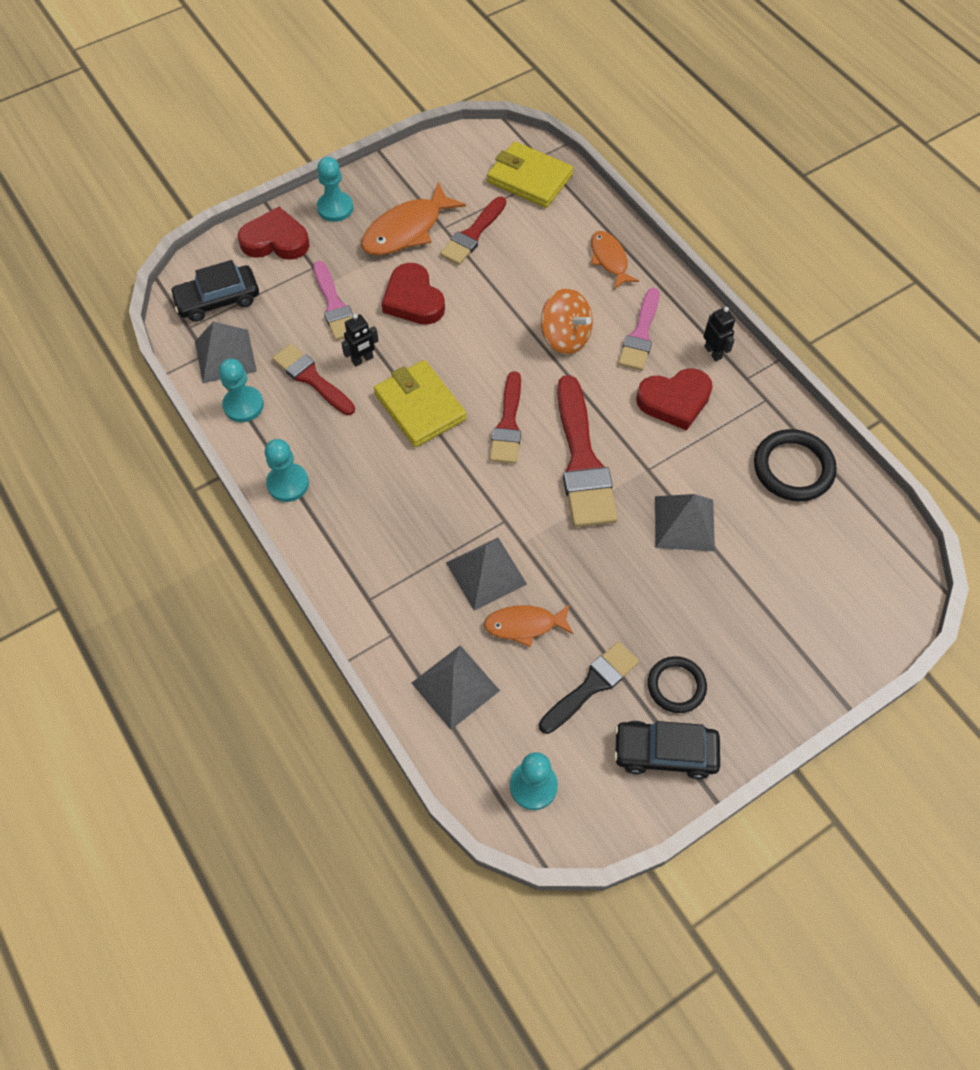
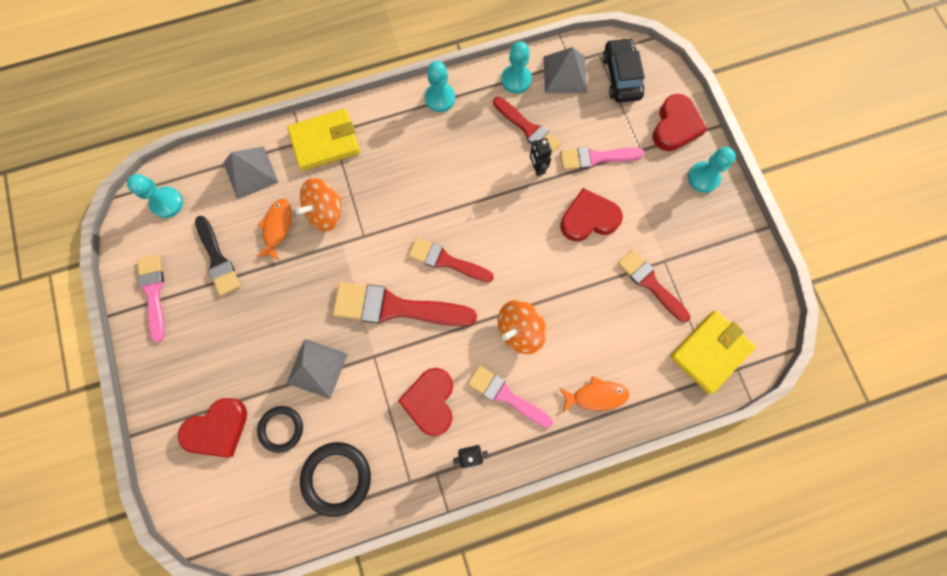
camera: 105 degrees right, 15 degrees up
red brush [272,344,355,415] -> red brush turned 75 degrees clockwise [493,97,561,154]
orange fish [361,182,466,255] -> none
yellow wallet [374,360,467,447] -> yellow wallet moved to [287,109,360,171]
grey pyramid [446,538,527,611] -> orange spinning top [296,178,342,231]
black car [614,721,720,779] -> pink brush [137,255,165,342]
black ring [648,656,707,713] -> black ring moved to [257,406,303,453]
none -> red heart [178,398,247,458]

